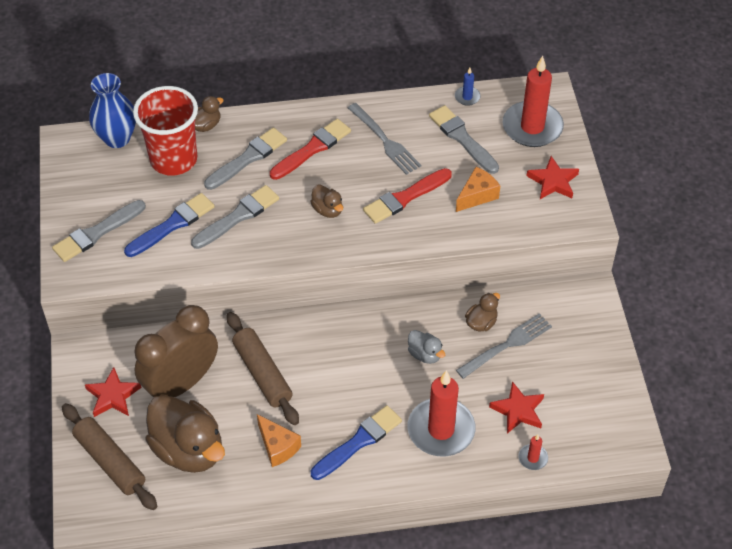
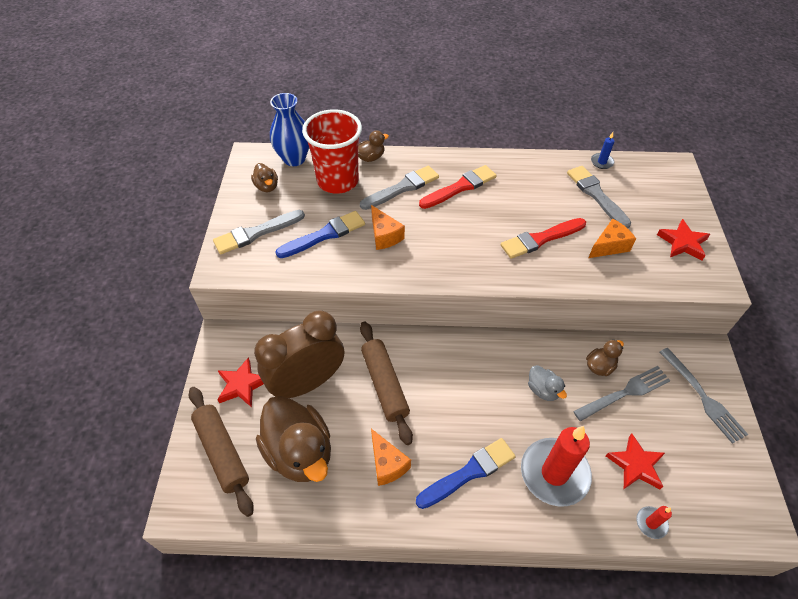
camera: 10 degrees right, 0 degrees up
grey brush [191,185,279,249] -> orange cheese [371,205,405,250]
brown duck [310,184,343,218] -> brown duck moved to [251,163,278,192]
grey fork [348,103,421,175] -> grey fork moved to [659,348,748,444]
red candle [503,56,564,147] -> none

